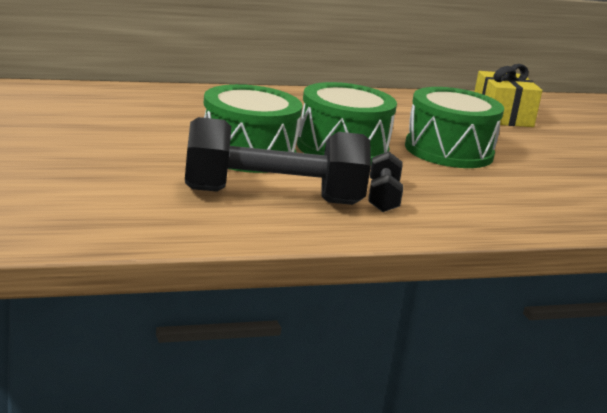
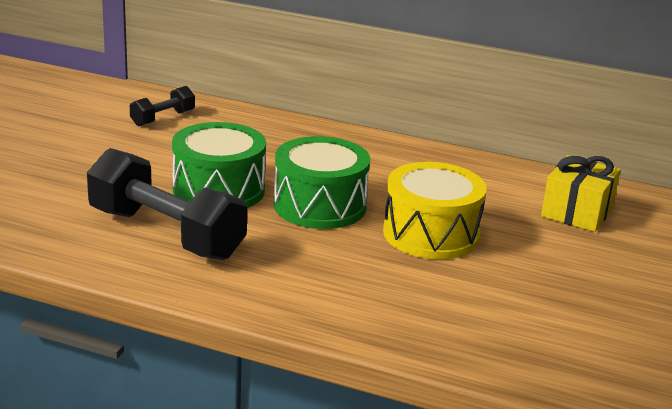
camera: 40 degrees right, 5 degrees up
black dumbbell [368,151,403,212] -> black dumbbell moved to [130,86,195,126]
green drum [405,87,504,168] -> yellow drum [383,162,487,260]

